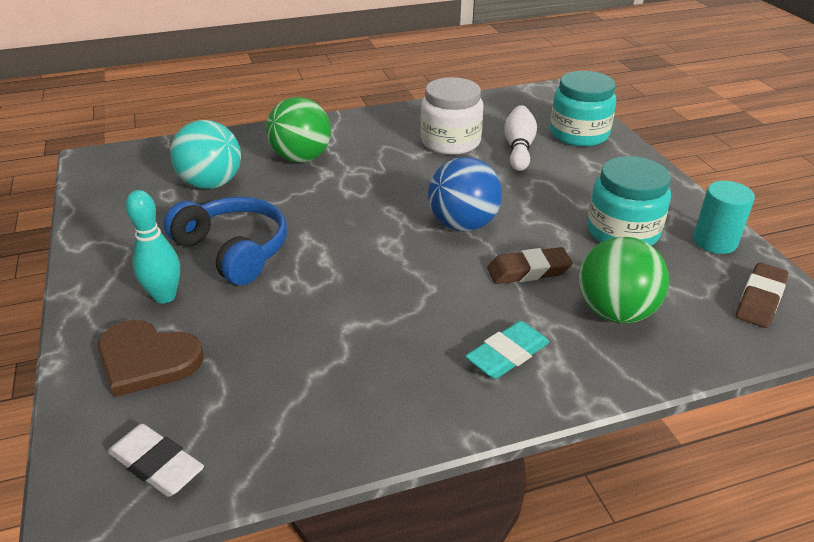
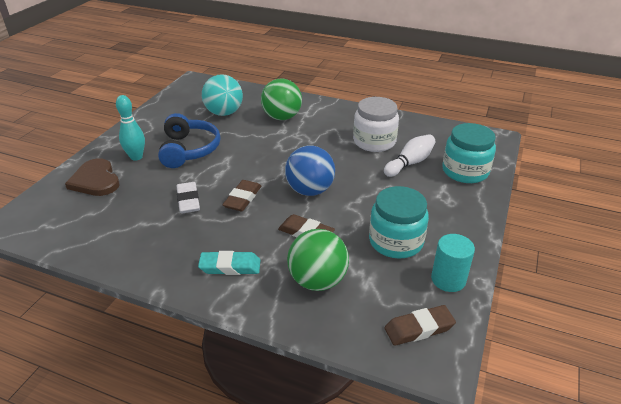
camera: 40 degrees right, 0 degrees up
white eraser [108,424,204,497] -> white eraser moved to [176,182,200,213]
none -> brown eraser [222,180,261,211]

